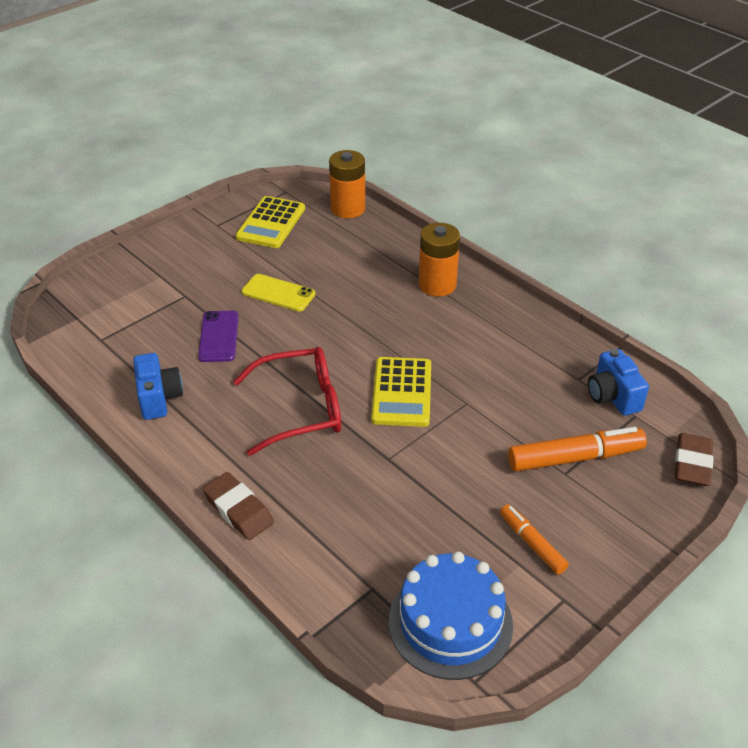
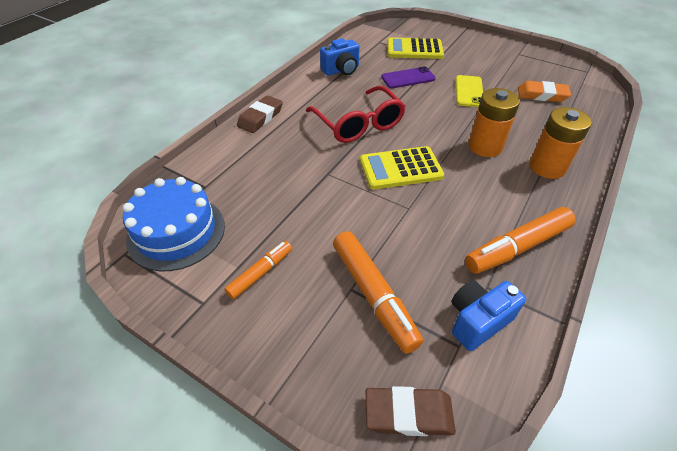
camera: 75 degrees right, 5 degrees up
yellow calculator [236,196,305,248] -> yellow calculator moved to [387,37,444,59]
orange battery [329,150,365,218] -> orange battery moved to [468,88,520,157]
none -> orange marker [465,207,576,274]
none -> orange eraser [518,81,571,102]

